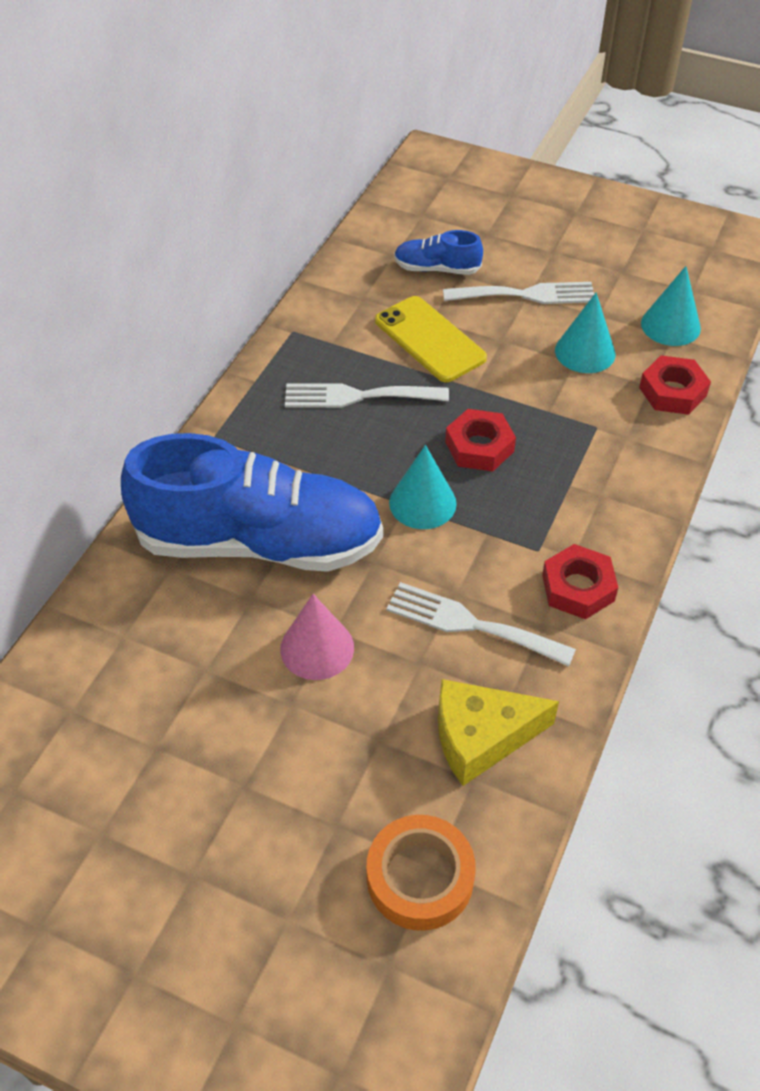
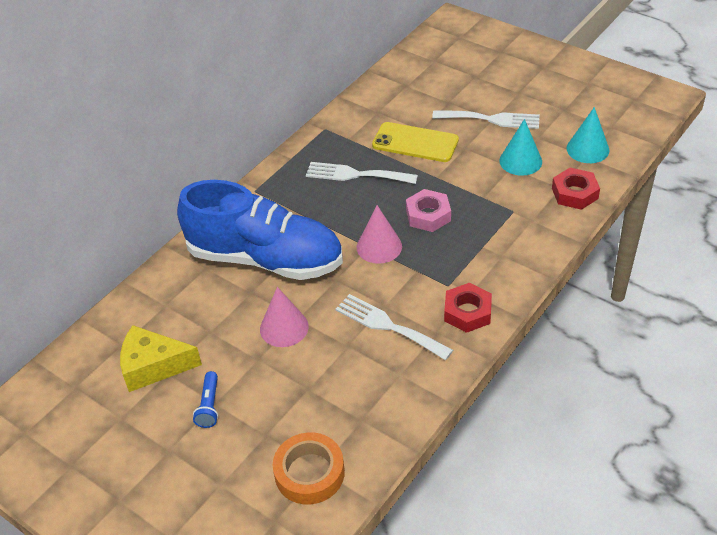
camera: 15 degrees right, 5 degrees down
yellow phone [375,296,487,382] -> yellow phone turned 45 degrees counterclockwise [372,122,459,162]
turquoise cone [389,445,457,529] -> pink cone [357,205,402,264]
blue shoe [394,230,483,275] -> none
yellow cheese [438,679,559,786] -> yellow cheese moved to [120,325,202,392]
red nut [445,409,516,472] -> pink nut [406,189,451,232]
none -> blue flashlight [193,371,218,428]

